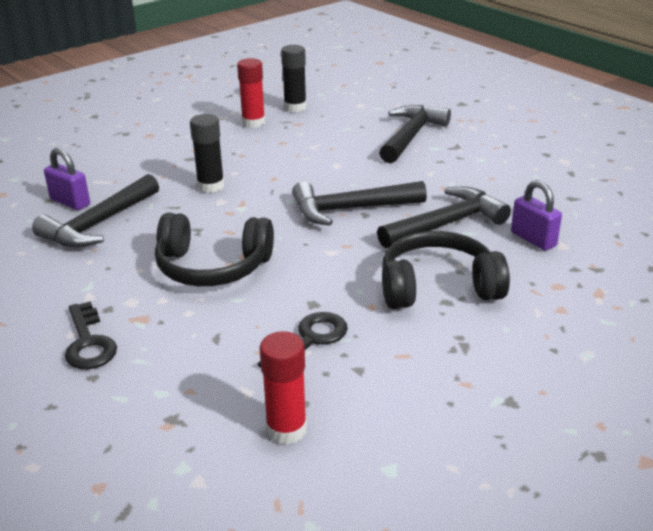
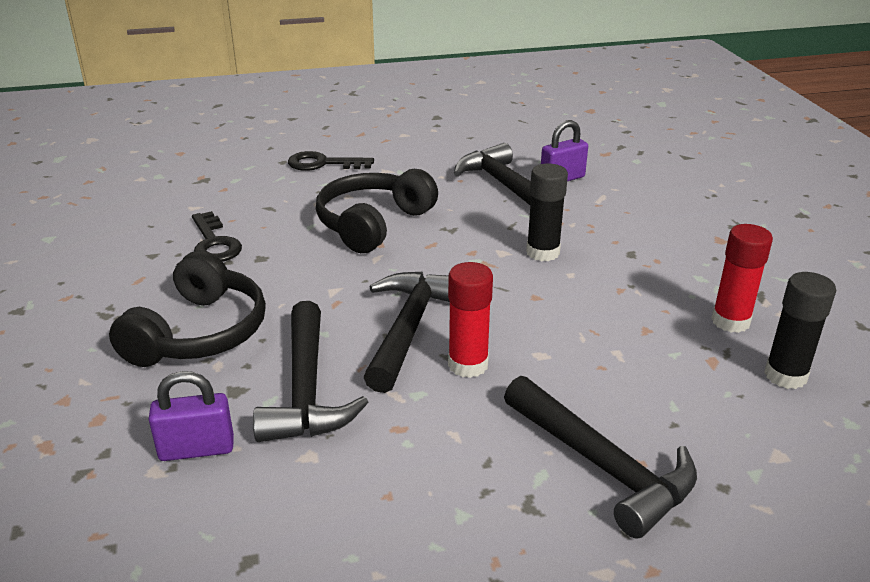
camera: 115 degrees right, 0 degrees up
red glue stick [259,331,307,445] -> red glue stick moved to [448,262,493,378]

